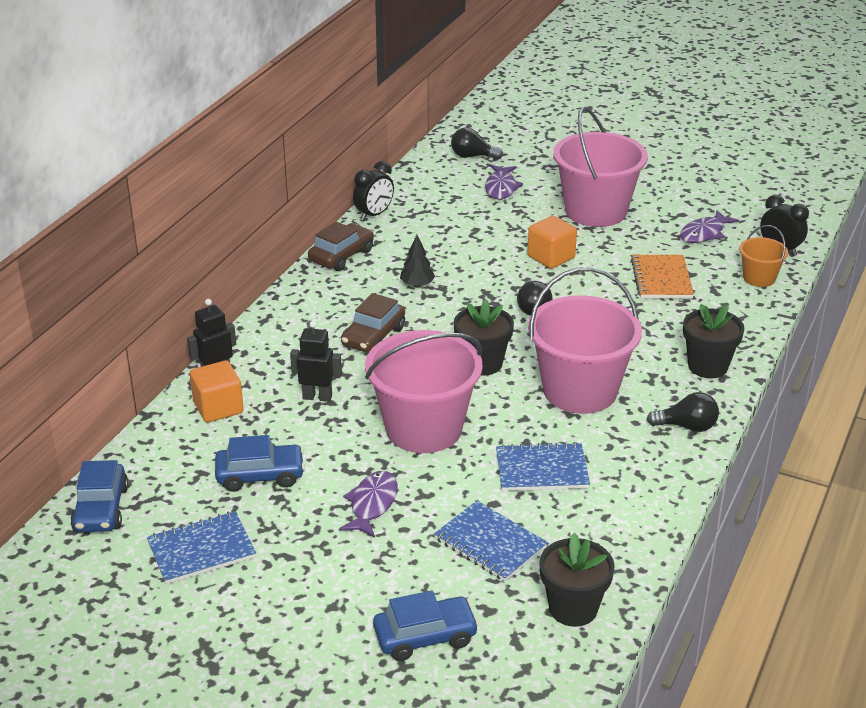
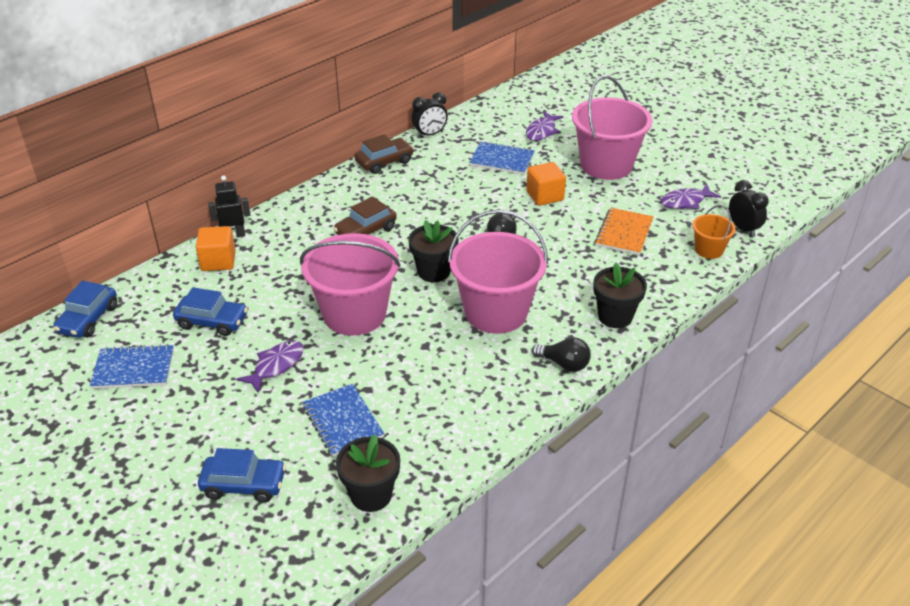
camera: 20 degrees right, 5 degrees up
black robot [290,321,342,402] -> none
black tree [400,235,435,287] -> none
black light bulb [451,128,503,160] -> none
blue notebook [496,442,590,491] -> blue notebook moved to [469,141,535,175]

